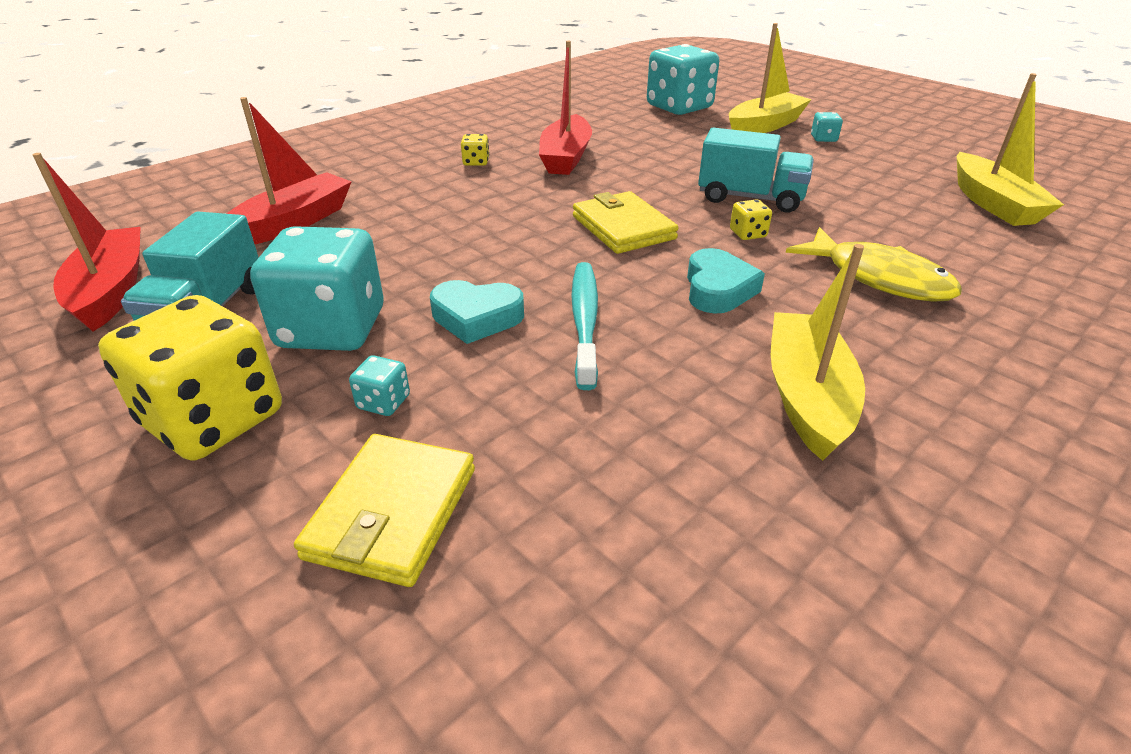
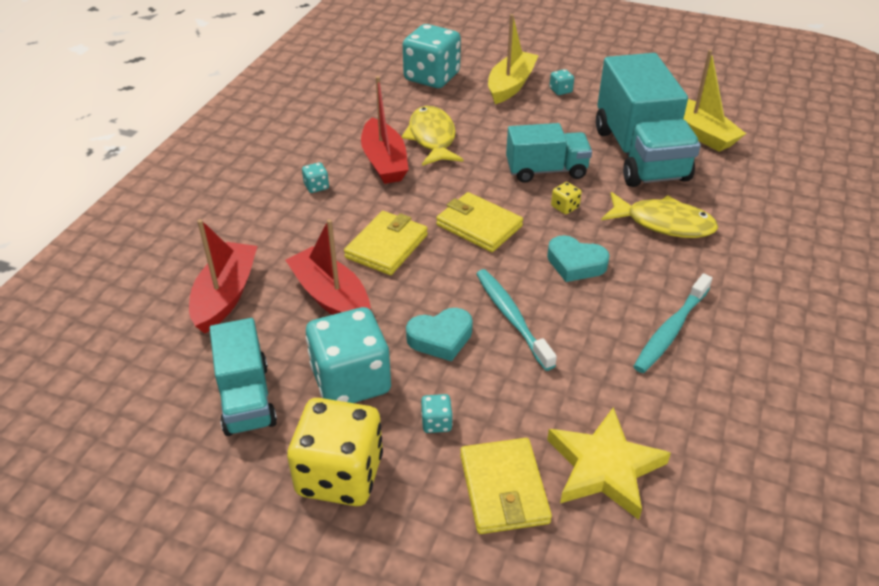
camera: 25 degrees left, 5 degrees up
red boat [32,153,141,332] -> red boat moved to [285,219,371,315]
yellow dice [461,134,489,166] -> turquoise dice [302,162,329,193]
turquoise heart [687,248,765,314] -> turquoise heart turned 135 degrees clockwise [547,235,610,282]
yellow boat [771,244,865,461] -> turquoise toothbrush [633,273,712,373]
none -> yellow wallet [344,211,428,275]
none -> yellow fish [401,106,463,166]
none -> yellow star [547,407,671,520]
none -> turquoise truck [596,53,701,187]

